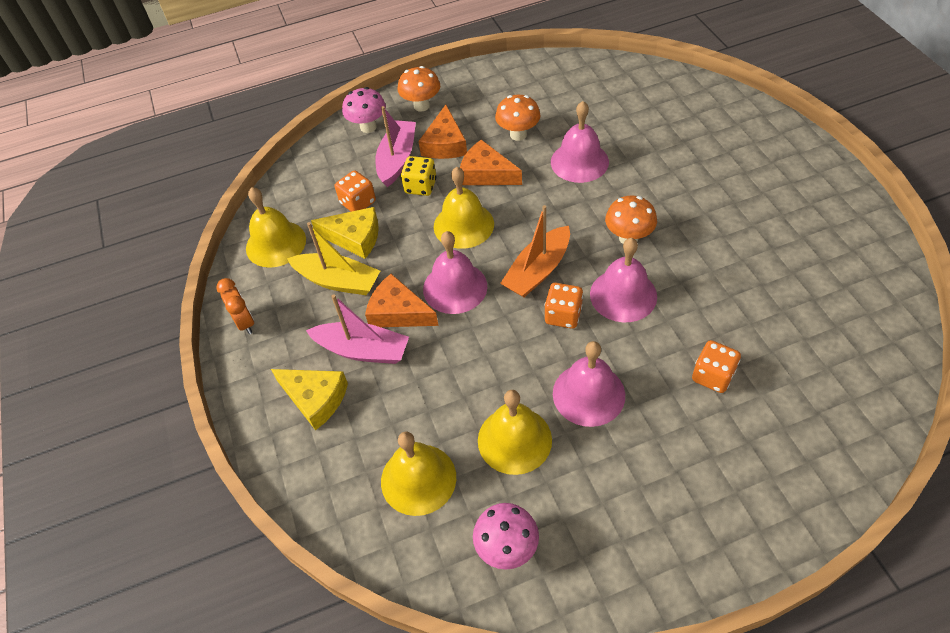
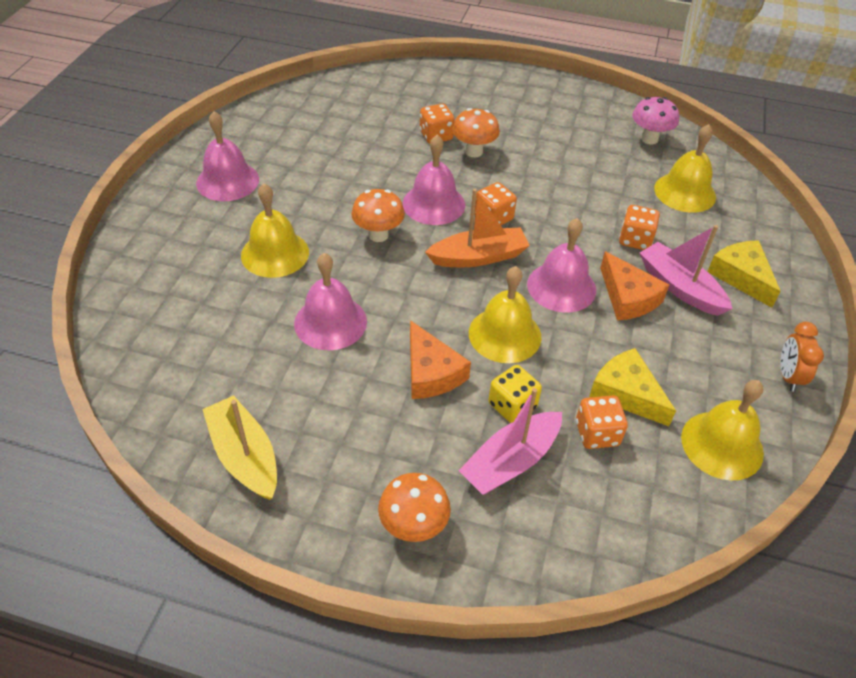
camera: 150 degrees left, 5 degrees down
yellow boat [287,222,380,295] -> yellow boat moved to [202,395,277,500]
pink mushroom [342,87,386,133] -> none
orange cheese [419,105,467,159] -> none
yellow bell [478,390,552,475] -> yellow bell moved to [241,183,309,278]
orange mushroom [495,95,541,141] -> orange mushroom moved to [452,108,500,157]
pink bell [553,341,625,427] -> pink bell moved to [196,111,259,201]
none -> orange dice [619,205,660,250]

